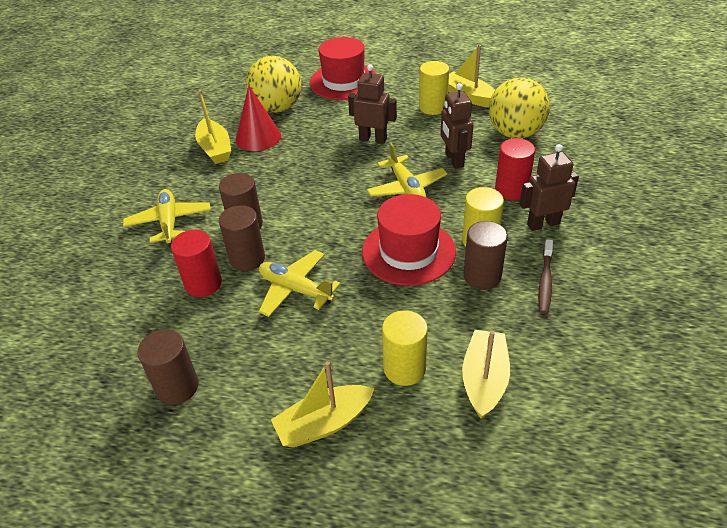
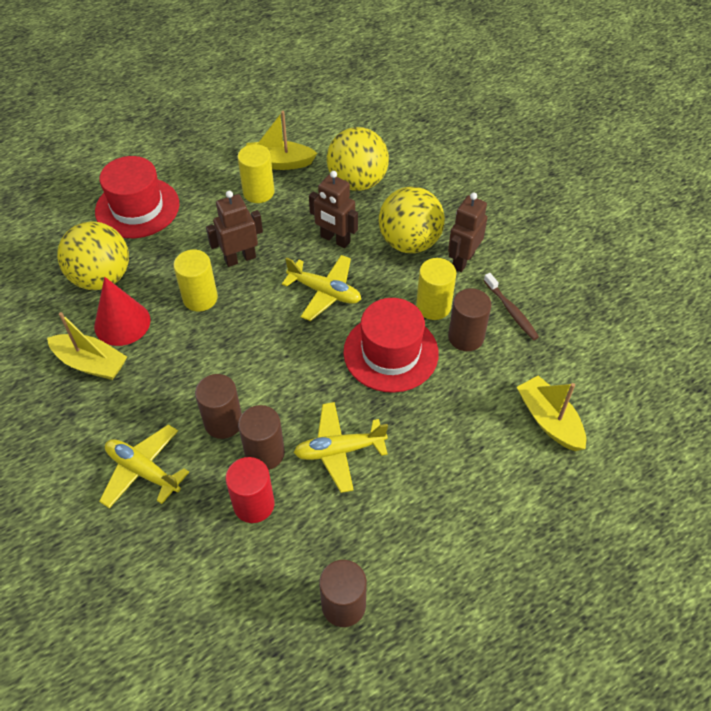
camera: 45 degrees left, 10 degrees up
yellow boat [271,361,375,447] -> none
yellow cylinder [382,310,428,386] -> yellow cylinder moved to [173,250,218,311]
red cylinder [495,138,535,200] -> yellow ball [379,187,445,253]

